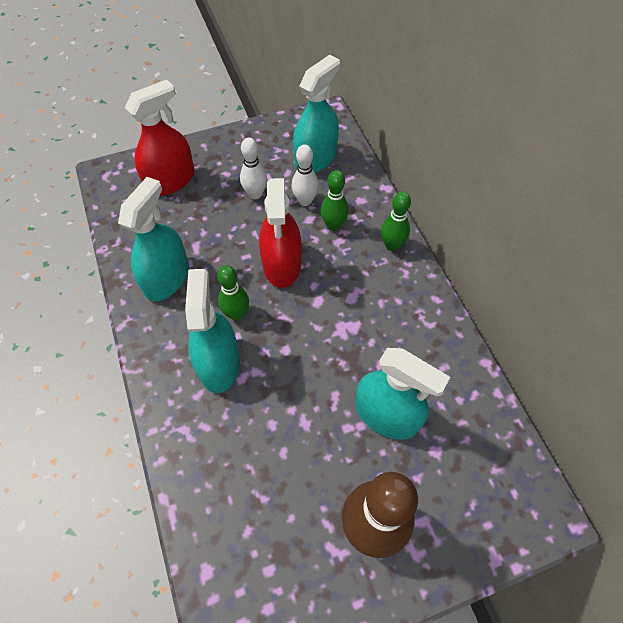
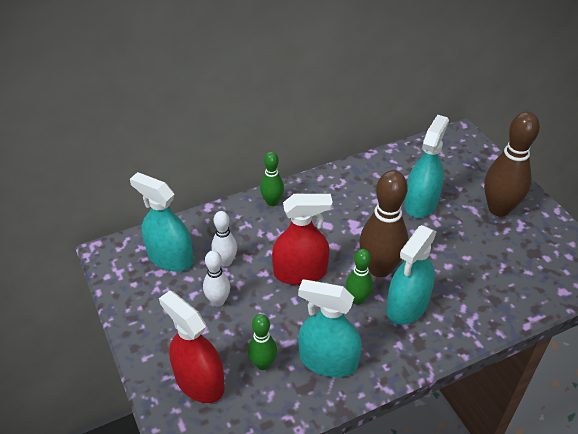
camera: 95 degrees left, 15 degrees down
turquoise spray bottle [185,269,240,393] -> turquoise spray bottle turned 45 degrees counterclockwise [386,225,436,325]
green bowling pin [321,170,349,231] -> green bowling pin moved to [248,314,277,370]
none -> brown bowling pin [359,170,408,277]

